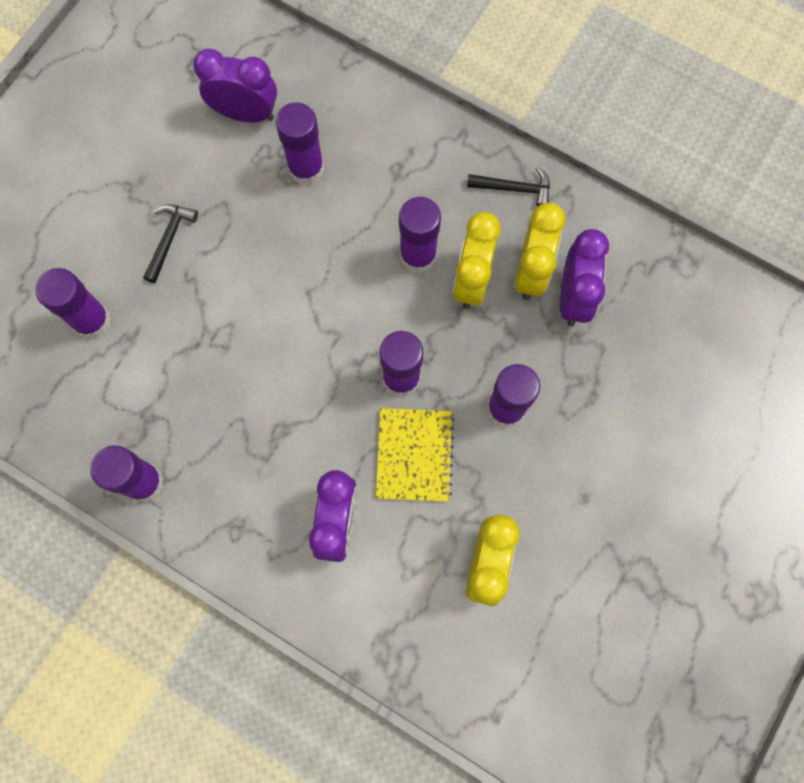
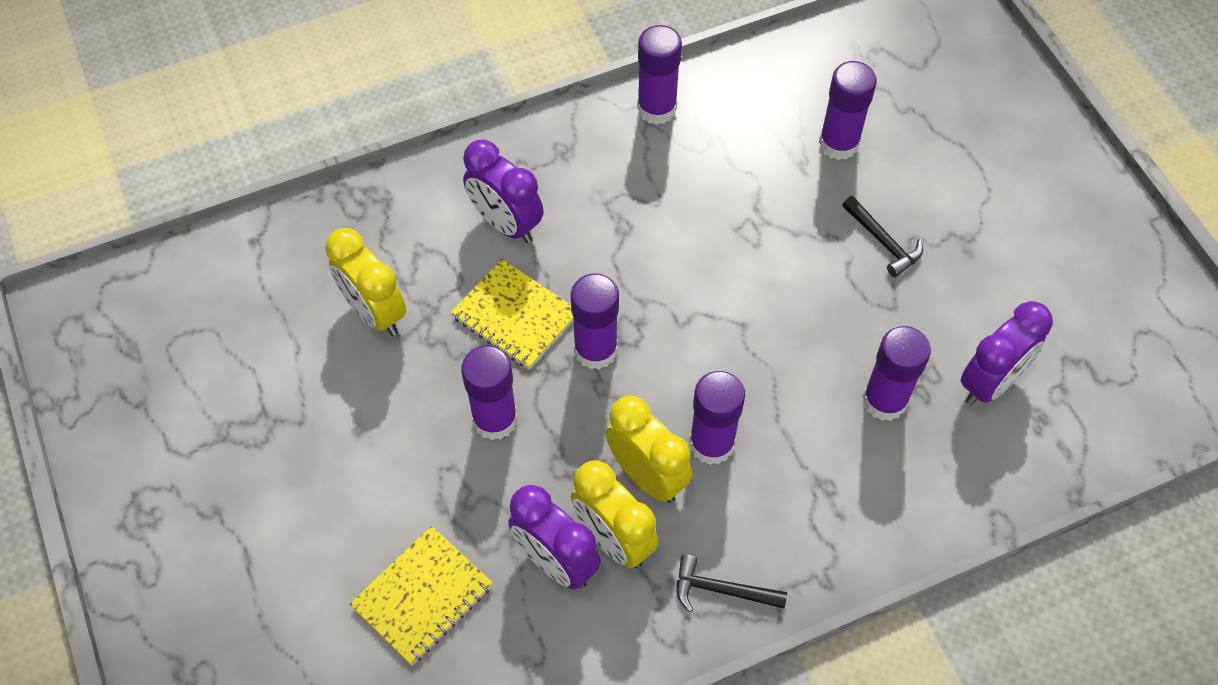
camera: 125 degrees right, 15 degrees down
black hammer [467,167,550,207] -> black hammer turned 60 degrees clockwise [677,555,787,612]
none -> yellow notebook [350,526,493,665]

